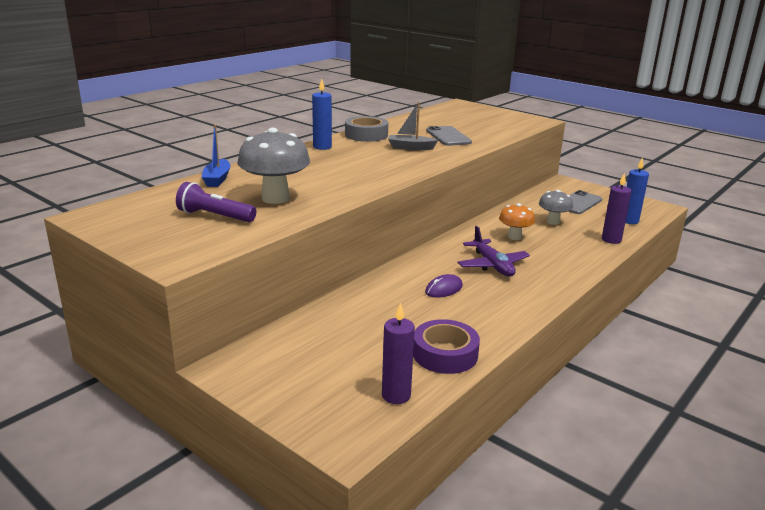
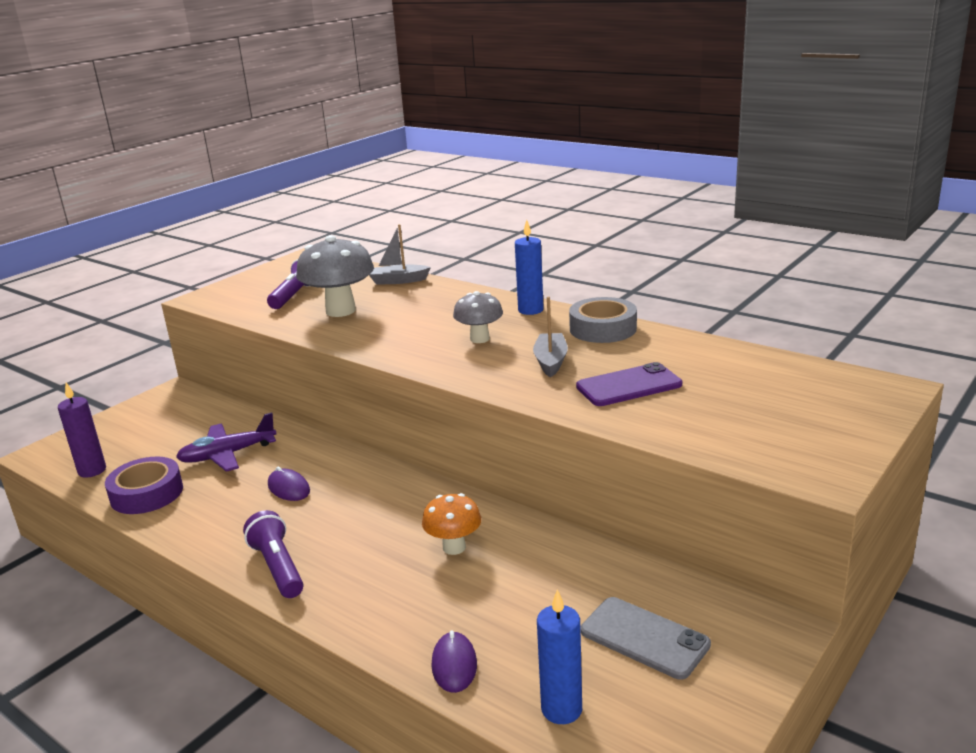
camera: 90 degrees right, 0 degrees up
blue boat [201,125,231,187] -> grey boat [369,224,431,285]
grey phone [426,126,472,146] -> purple phone [576,362,682,406]
purple plane [458,226,530,277] -> purple plane moved to [176,413,277,472]
grey mushroom [539,190,573,225] -> grey mushroom moved to [453,291,503,343]
purple candle [602,173,632,244] -> purple mouse [431,630,477,693]
none -> purple flashlight [243,510,303,598]

